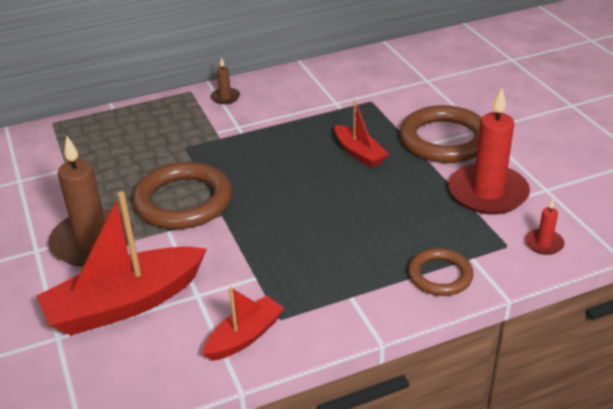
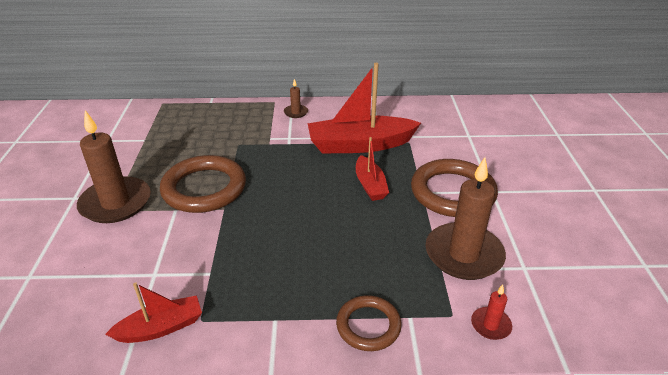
camera: 20 degrees right, 0 degrees up
red boat [36,191,207,336] -> red boat moved to [308,63,421,153]
red candle [449,88,530,215] -> brown candle [425,157,506,280]

